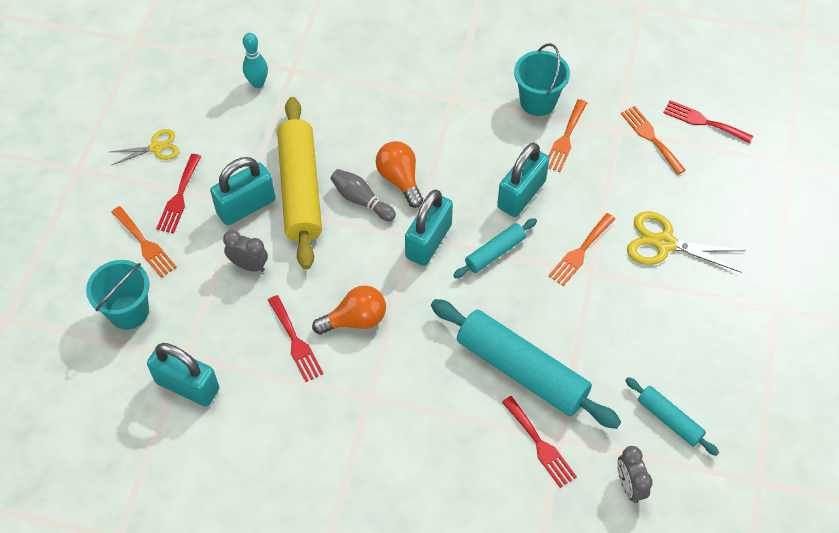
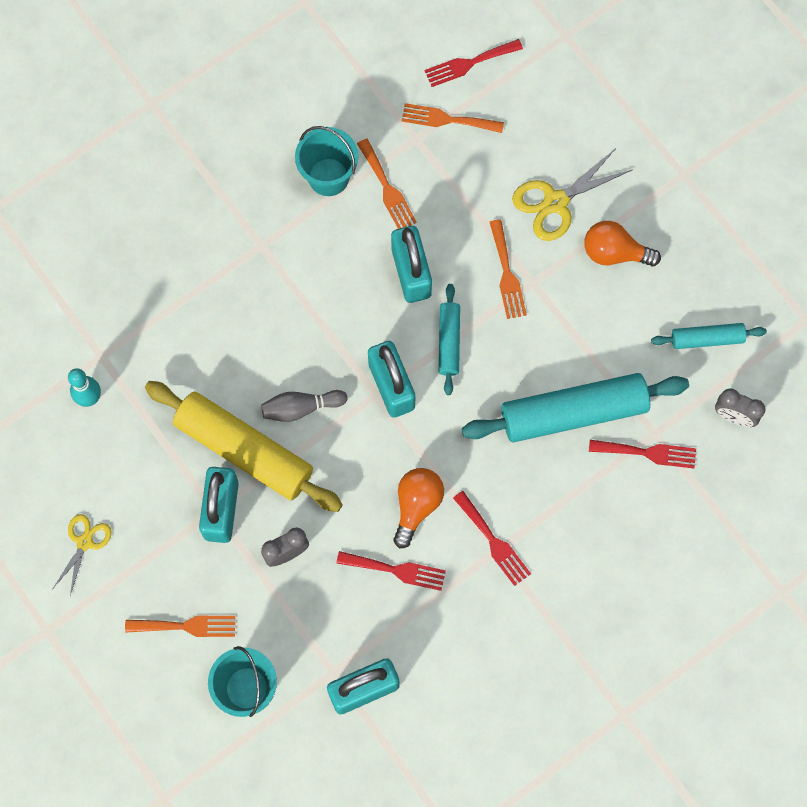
camera: 50 degrees left, 15 degrees up
red fork [156,154,201,233] -> red fork moved to [453,491,531,586]
orange light bulb [376,141,423,208] -> orange light bulb moved to [585,221,661,266]

